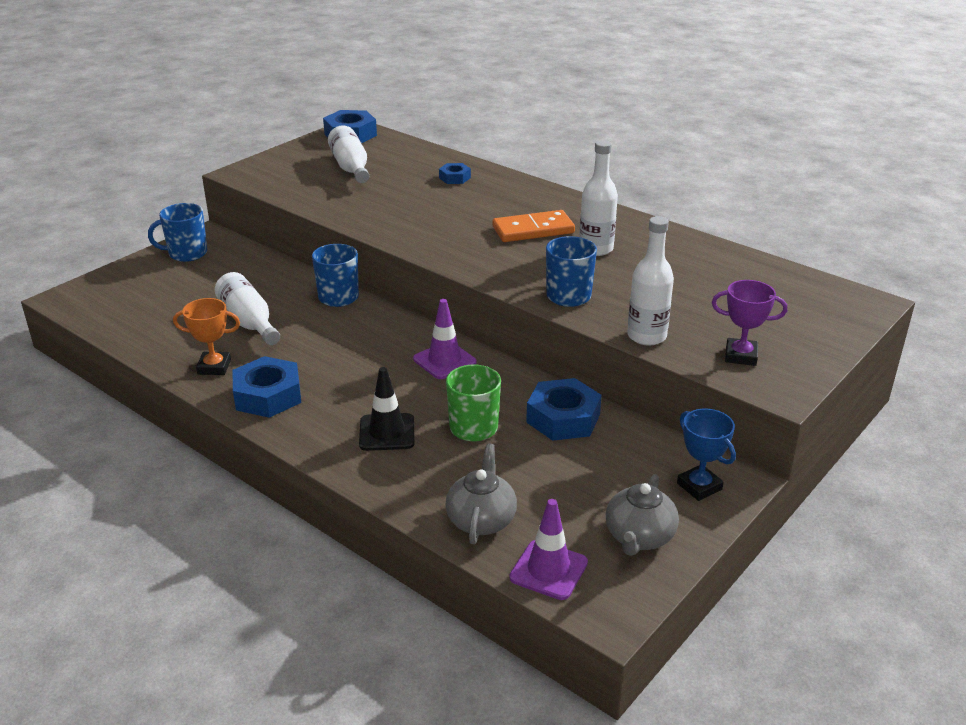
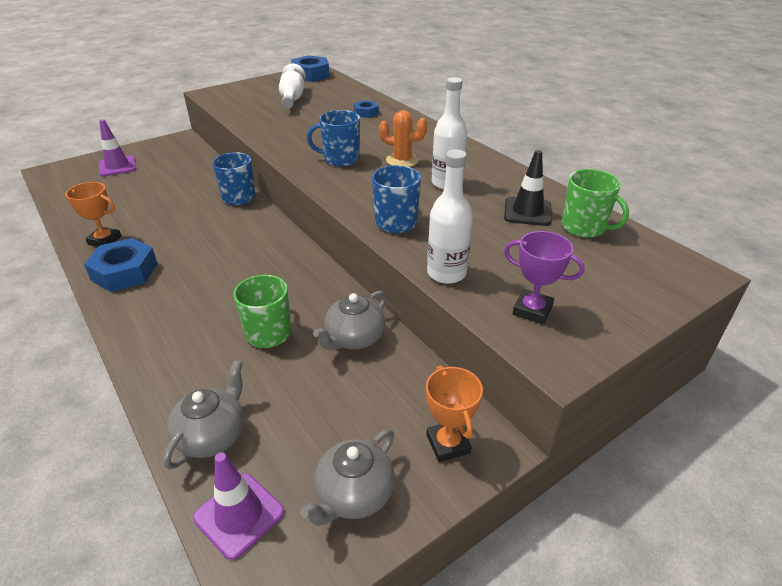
camera: 15 degrees right, 5 degrees up
blue mug [148,203,207,262] -> blue mug moved to [307,110,360,167]
white bottle [215,272,280,345] -> none
black traffic cone [359,367,414,451] -> black traffic cone moved to [504,150,552,226]
purple traffic cone [413,299,476,379] -> purple traffic cone moved to [99,119,136,176]
orange domino [492,210,575,242] -> orange cactus [379,110,427,167]
blue nut [526,378,602,441] -> grey teapot [313,291,387,350]
blue trophy [677,409,736,501] -> orange trophy [426,365,483,462]
none -> green mug [562,169,629,238]

